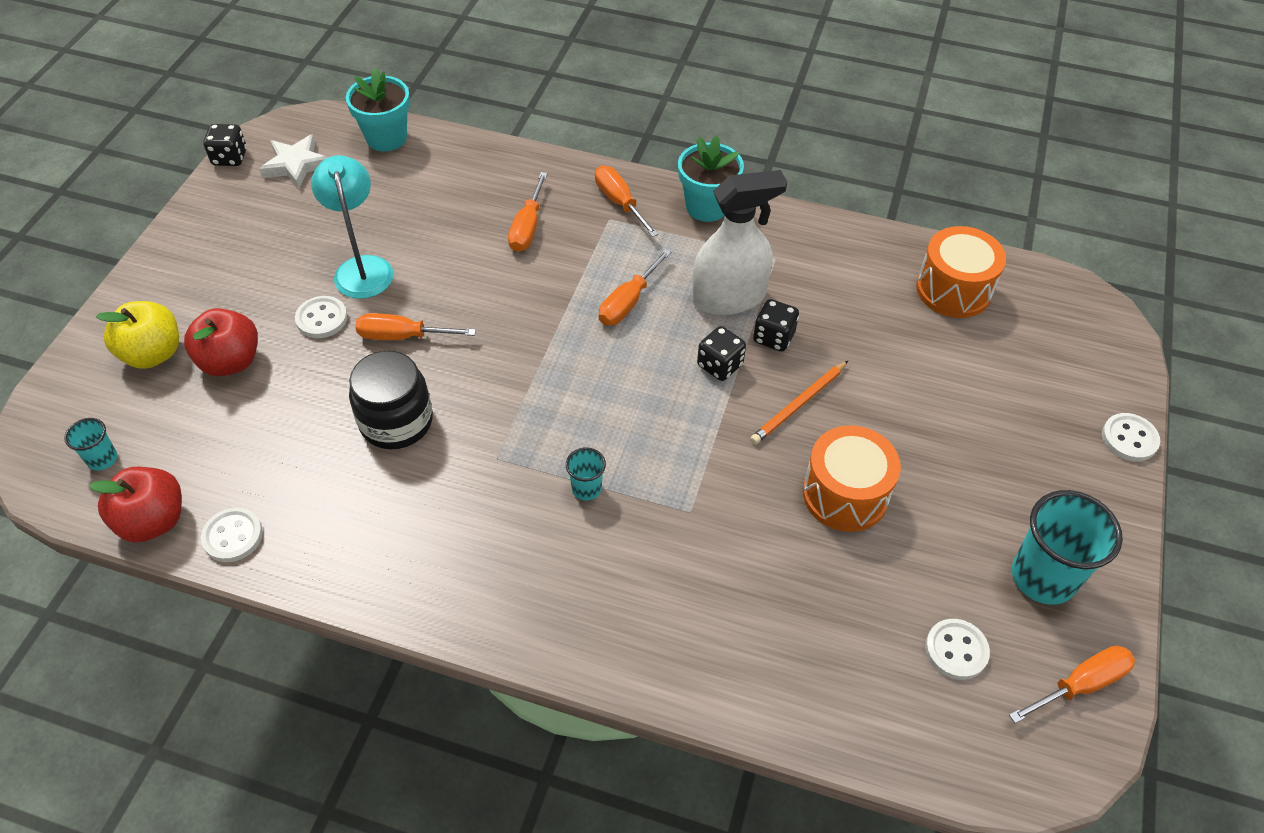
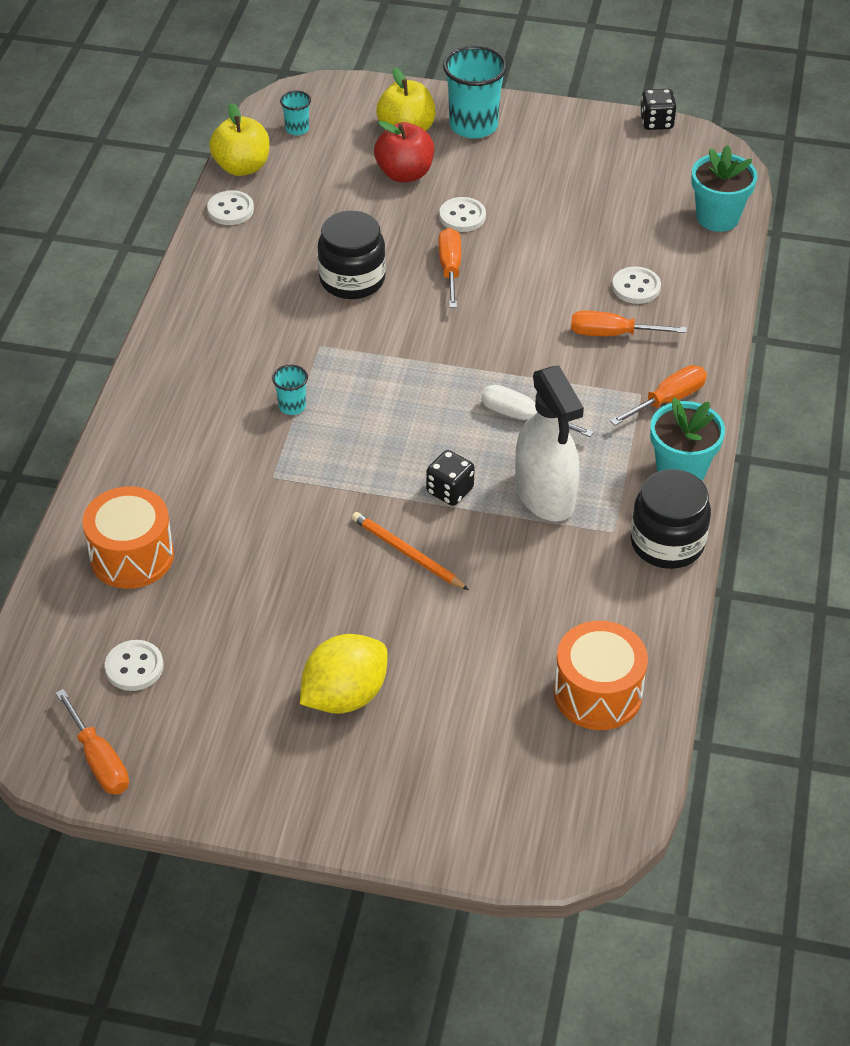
camera: 85 degrees right, 5 degrees down
red apple [89,467,182,543] -> yellow apple [209,103,270,176]
white star [259,134,328,189] -> none
turquoise lamp [311,155,393,299] -> none
orange screwdriver [599,249,671,326] -> white screwdriver [481,385,594,437]
black dice [753,299,799,351] -> none
orange drum [803,425,901,532] -> orange drum moved to [82,486,174,589]
turquoise cup [1012,490,1123,605] -> turquoise cup moved to [443,46,508,139]
white button [1102,413,1160,461] -> white button moved to [612,266,661,304]
none -> yellow lemon [300,634,388,714]
none -> black jar [630,469,711,569]

